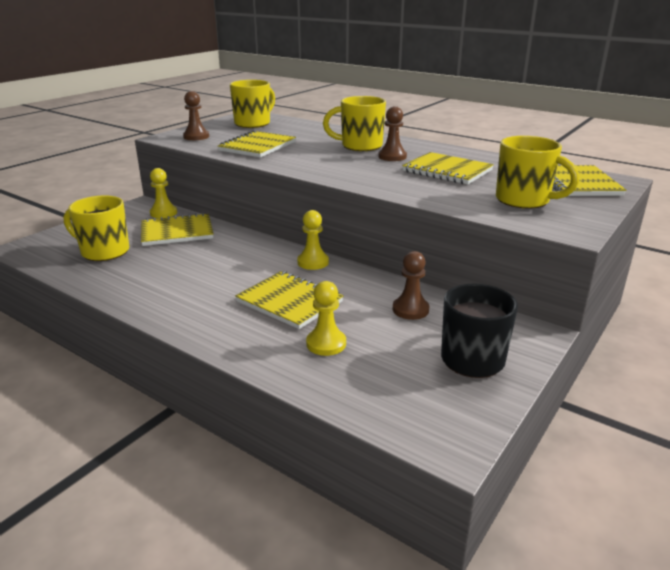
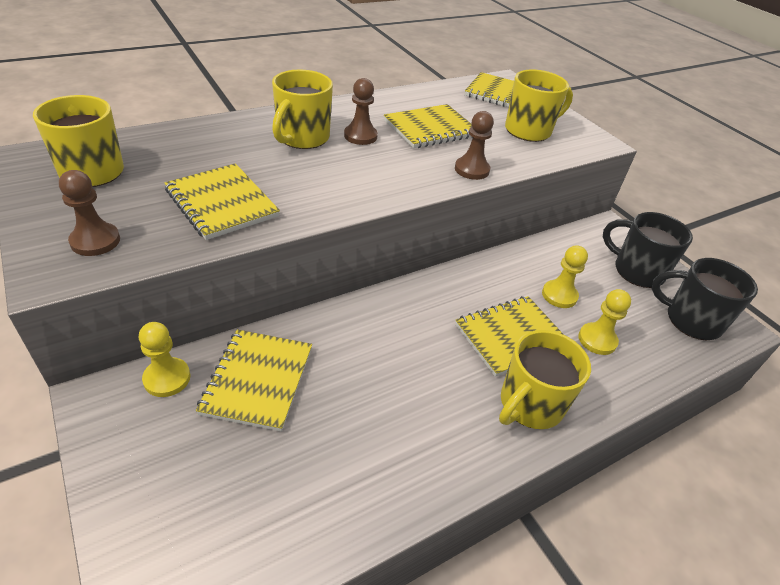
camera: 70 degrees left, 15 degrees up
yellow mug [64,195,129,261] -> yellow mug moved to [499,330,591,429]
yellow pawn [297,210,329,270] -> yellow pawn moved to [542,245,588,308]
brown pawn [393,251,429,320] -> brown pawn moved to [455,111,494,180]
none -> black mug [651,258,758,340]

